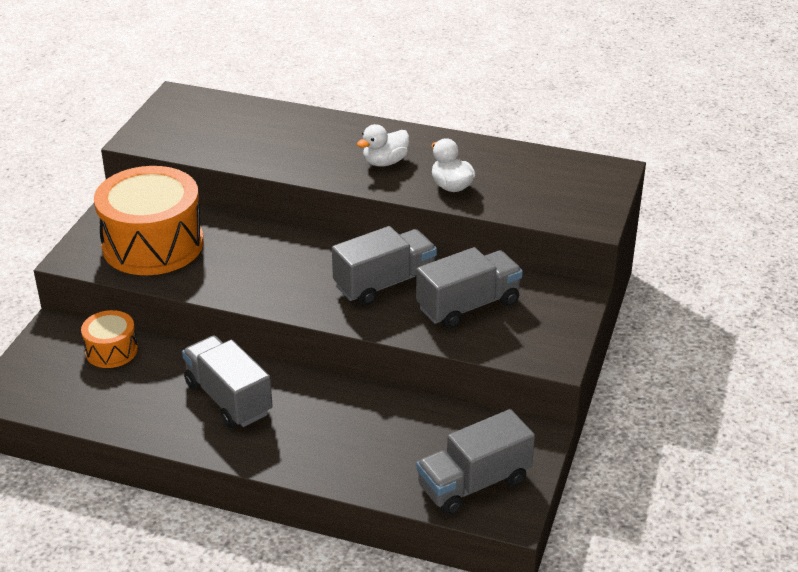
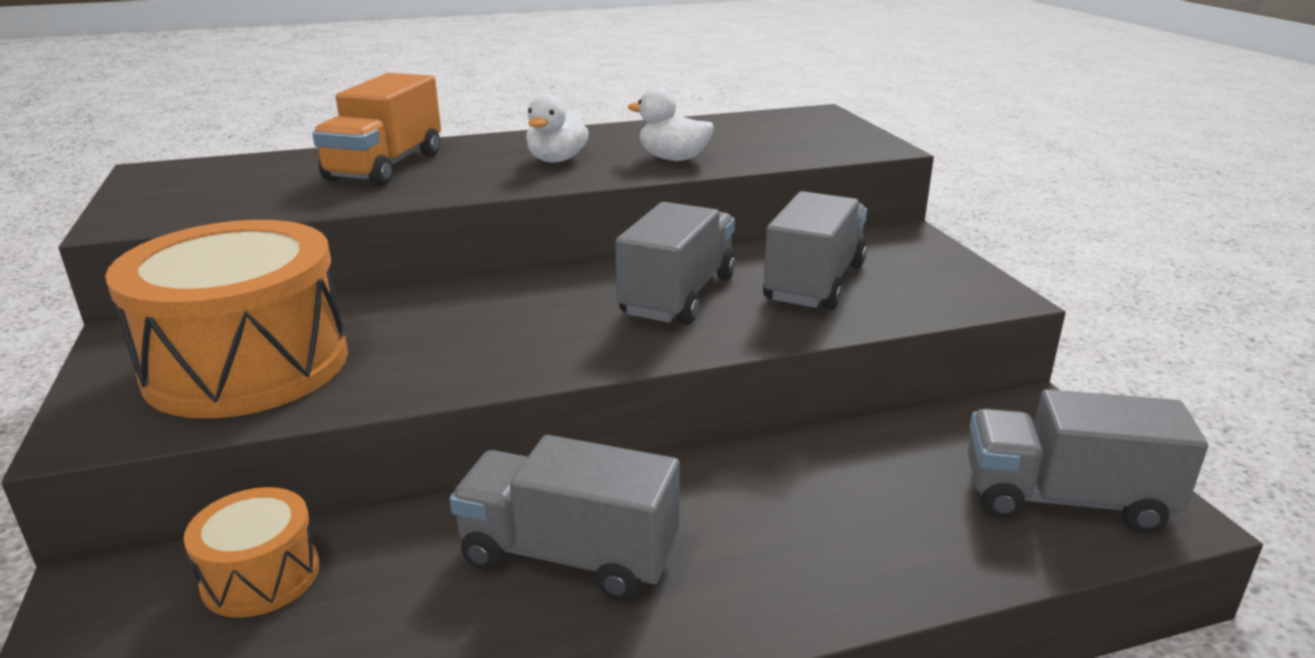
camera: 35 degrees left, 10 degrees down
grey truck [416,409,535,515] -> grey truck turned 75 degrees clockwise [968,389,1208,533]
none -> orange truck [312,73,441,186]

